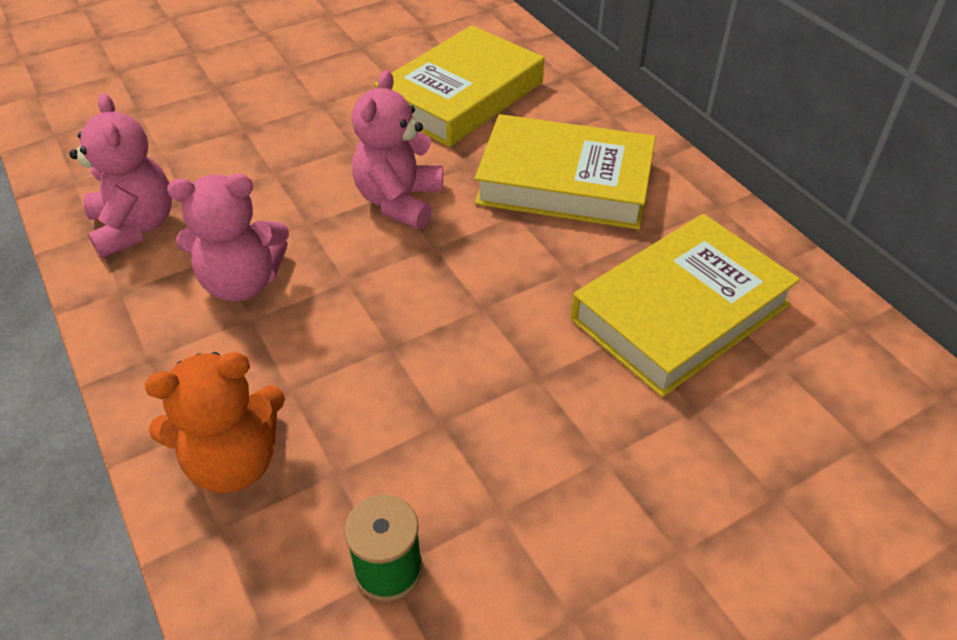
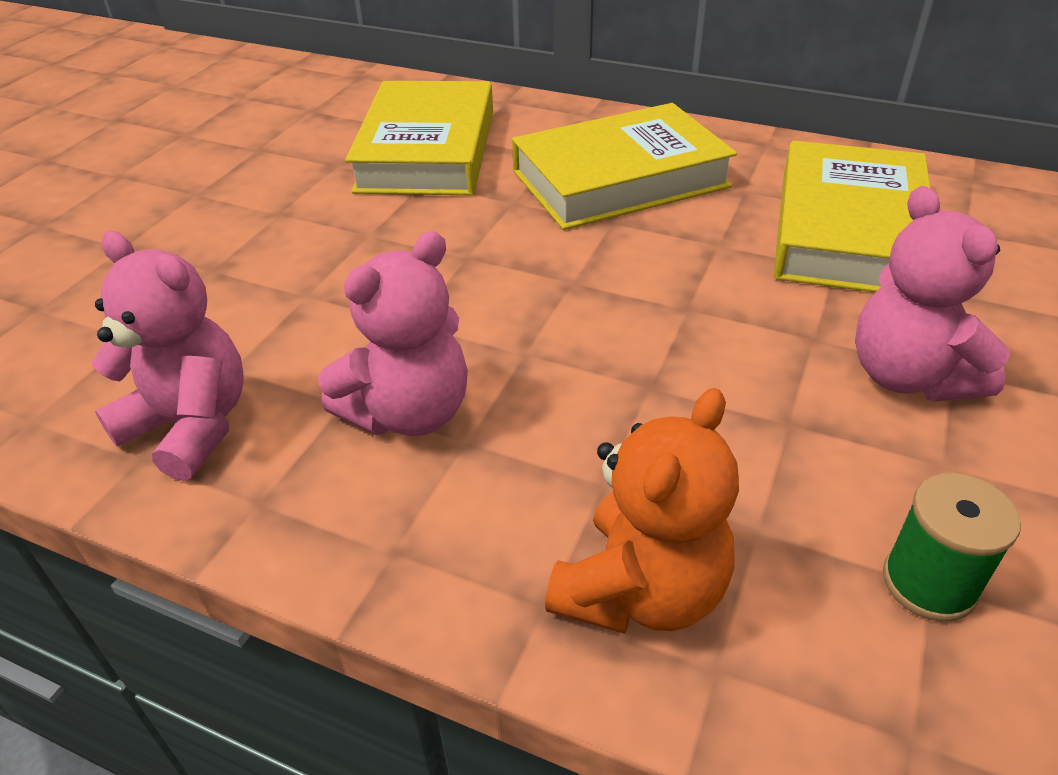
camera: 35 degrees left, 5 degrees down
pink teddy bear [352,70,443,229] -> pink teddy bear moved to [855,186,1010,402]

